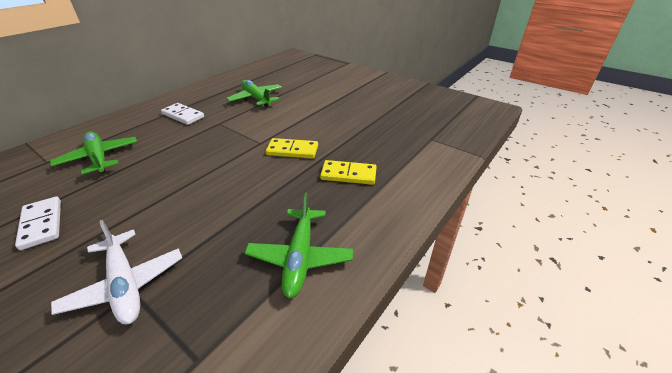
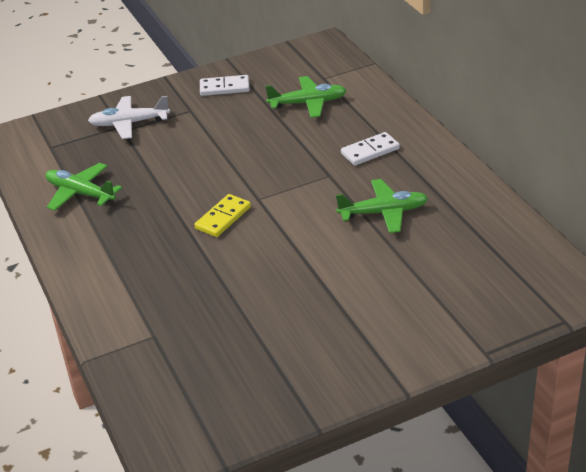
camera: 120 degrees right, 0 degrees up
yellow domino [320,160,377,185] -> none

